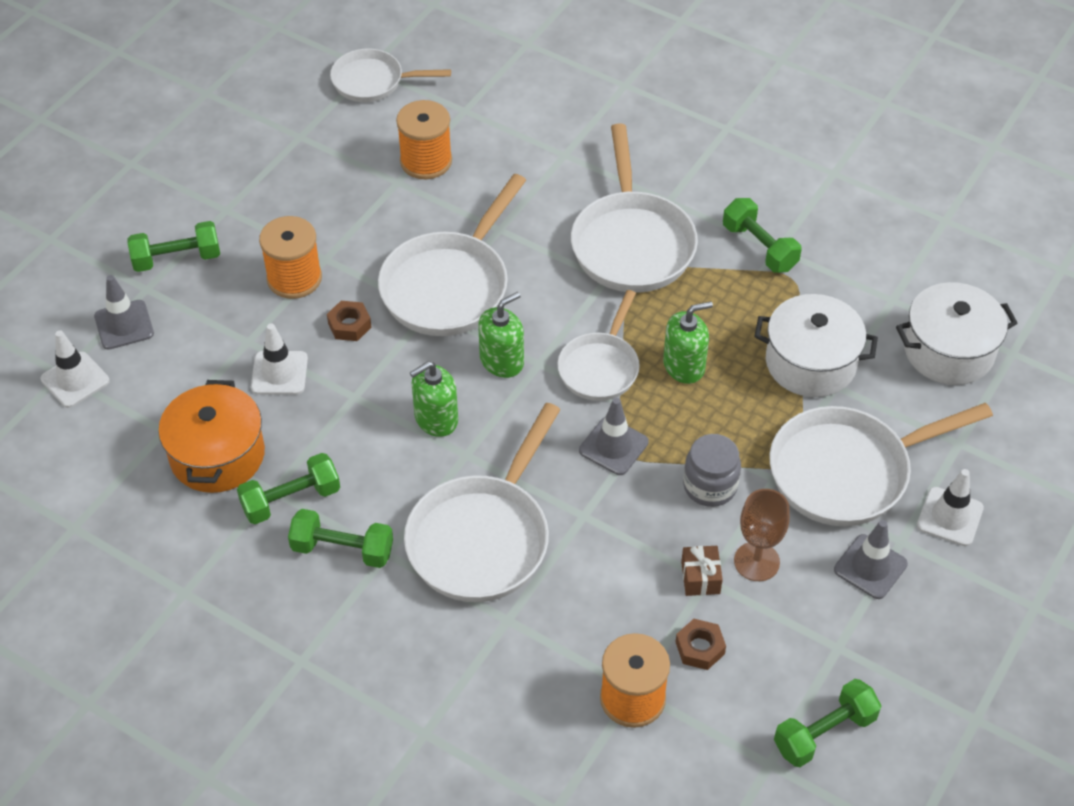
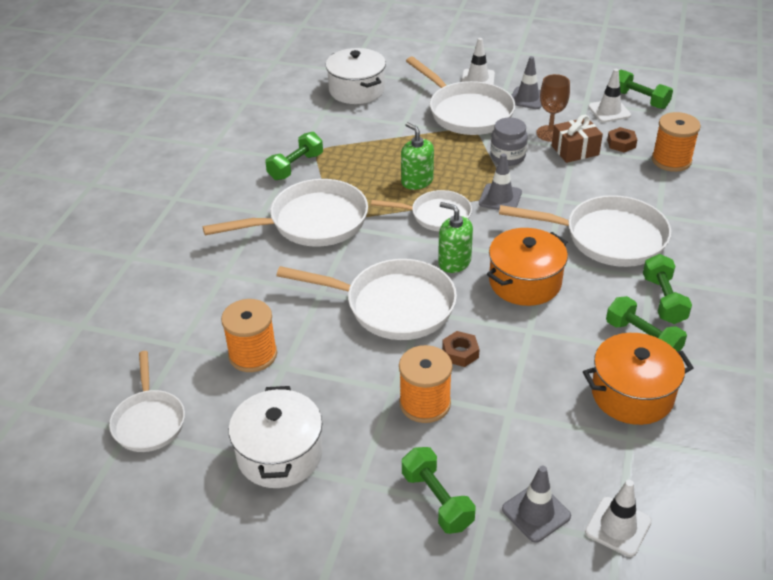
camera: 105 degrees left, 10 degrees down
white traffic cone [251,324,308,395] -> white traffic cone moved to [588,69,631,122]
green soap dispenser [409,361,458,437] -> orange pot [487,228,568,306]
brown gift [681,546,723,596] -> brown gift [552,115,603,163], size x1.50
white pot [754,294,878,397] -> white pot moved to [229,386,323,488]

